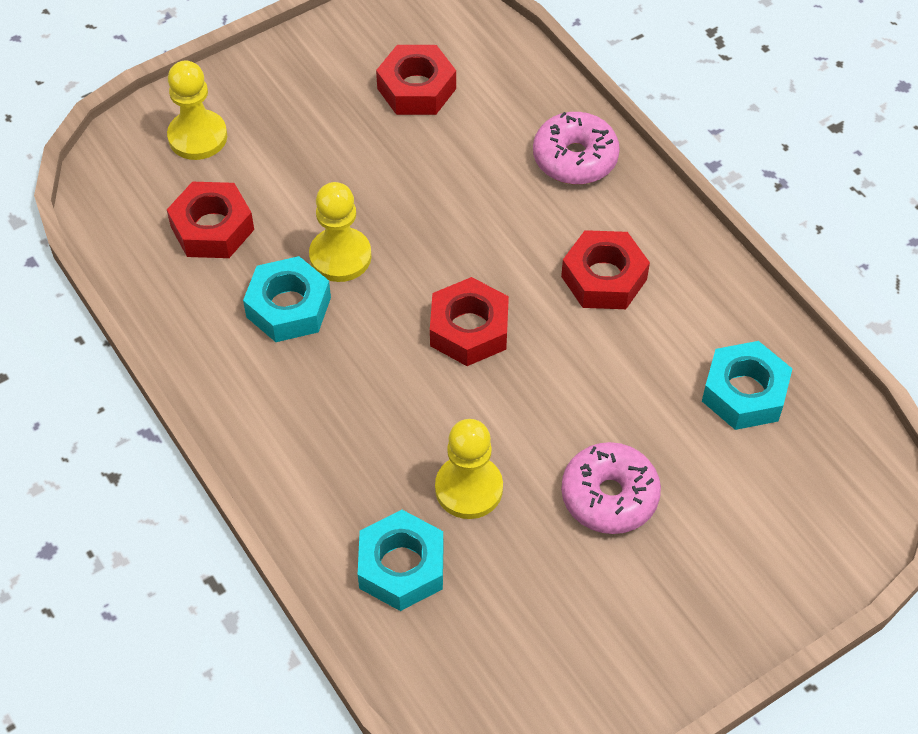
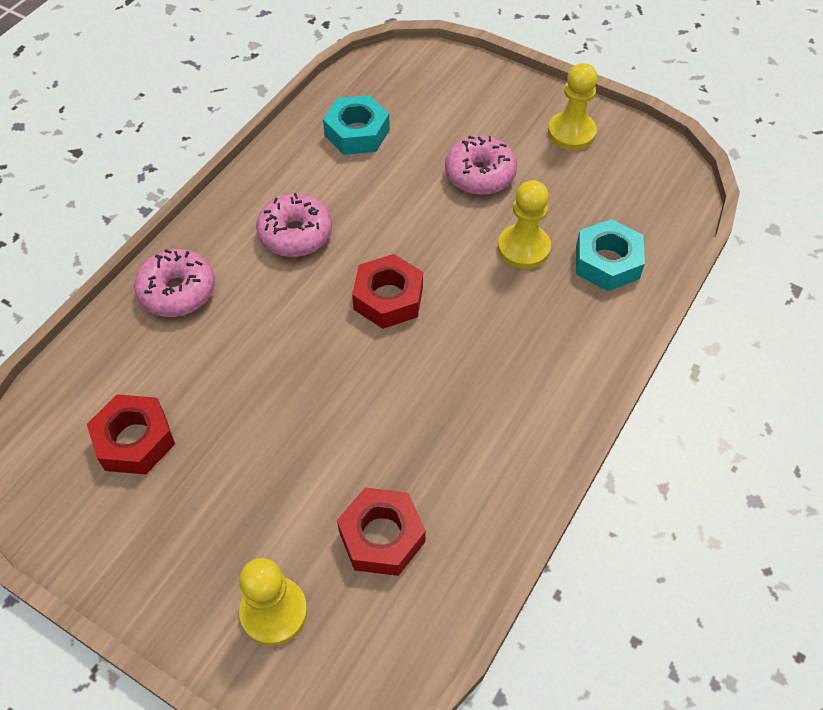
camera: 115 degrees left, 0 degrees up
turquoise nut [243,256,331,342] -> none
yellow pawn [309,182,372,282] -> yellow pawn moved to [548,63,598,150]
red nut [561,230,650,309] -> pink donut [256,193,332,257]

